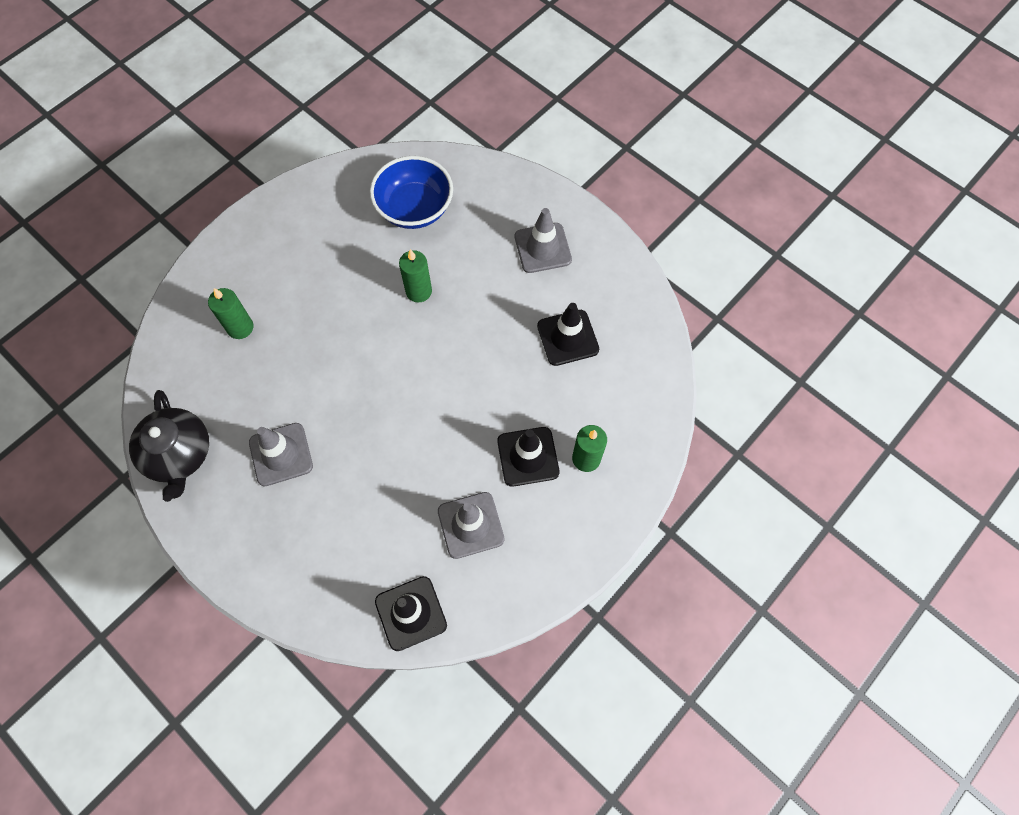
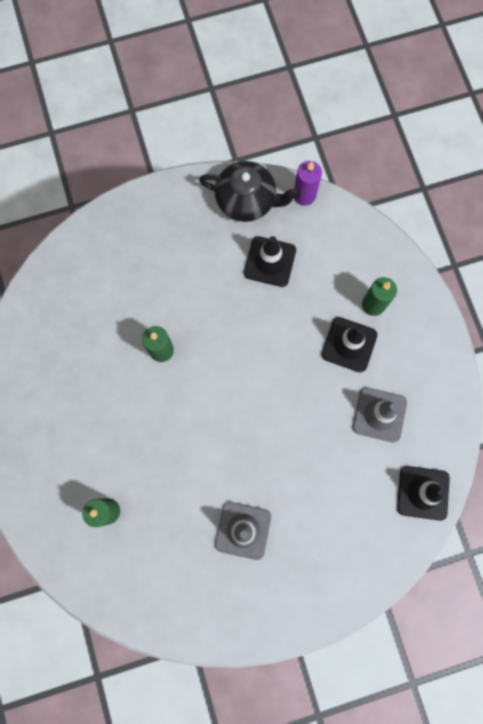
camera: 60 degrees left, 10 degrees up
black teapot [129,390,209,502] -> black teapot moved to [199,161,300,222]
blue bowl [370,156,453,229] -> none
grey traffic cone [515,208,572,273] -> none
none -> purple candle [294,161,322,206]

